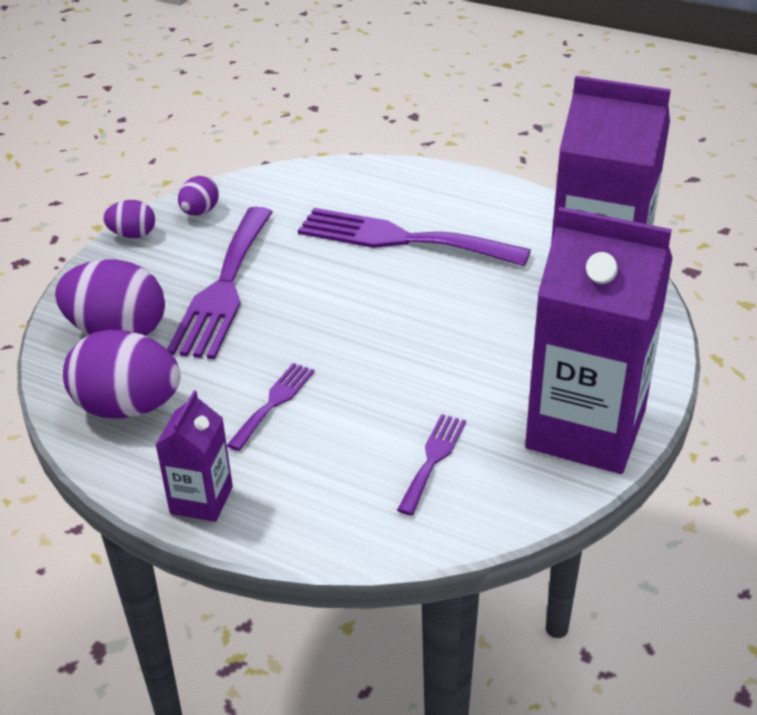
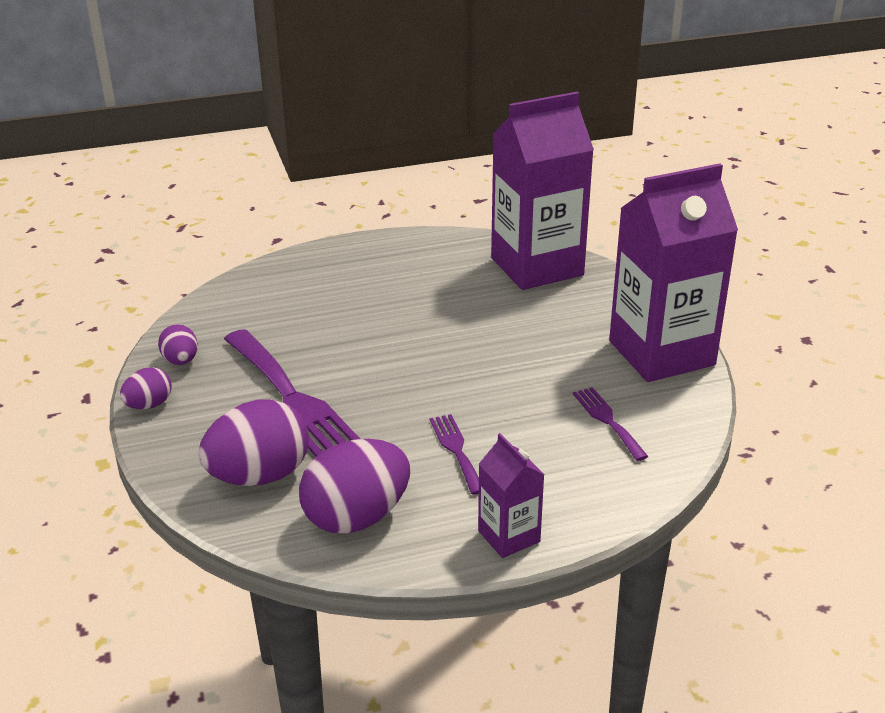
camera: 45 degrees left, 5 degrees down
purple fork [298,208,531,266] -> none

